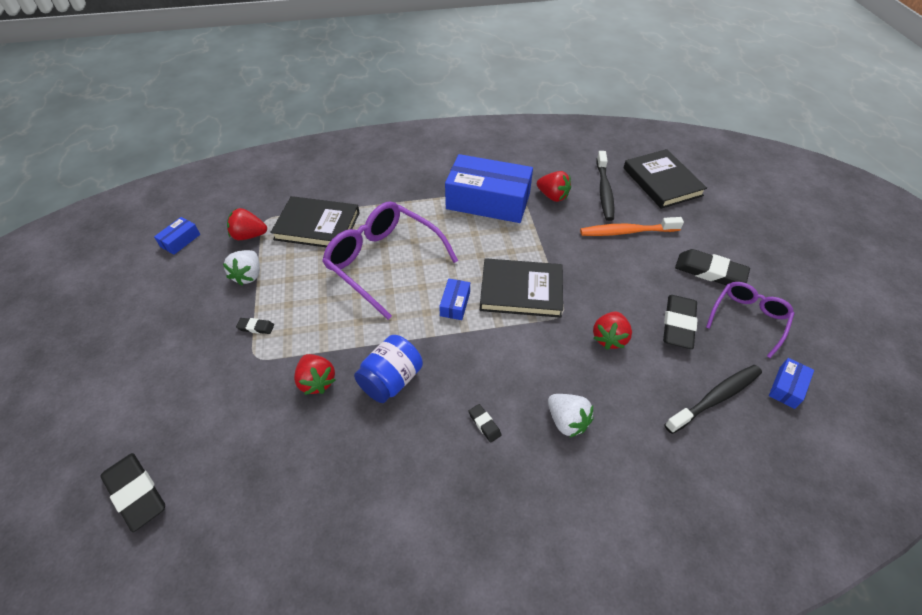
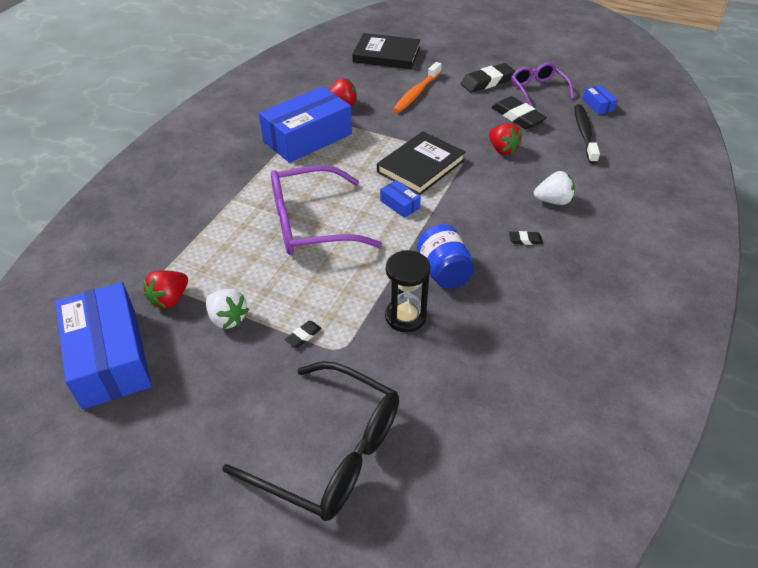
camera: 55 degrees left, 5 degrees down
black eraser [100,453,165,532] -> none
blue box [154,217,200,255] -> blue box [55,282,152,409], size x2.41
black book [270,196,360,247] -> none
red strawberry [294,354,335,395] -> black hourglass [385,250,431,332]
black toothbrush [597,151,615,221] -> none
none -> black glasses [222,361,399,521]

